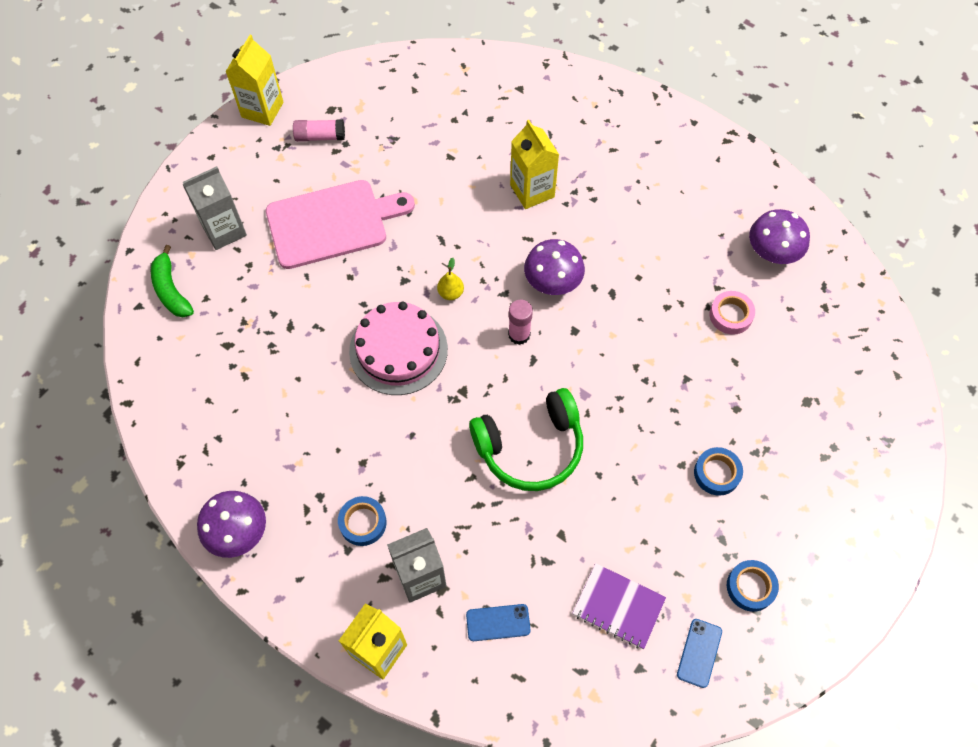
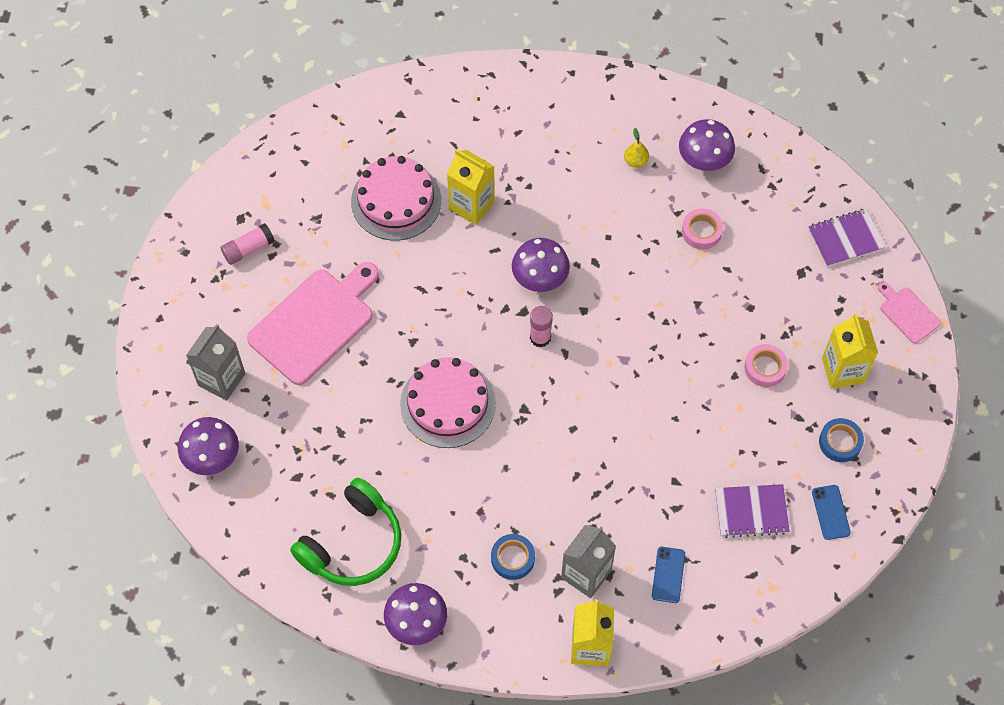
camera: 30 degrees left, 0 degrees up
green banana [151,245,194,317] -> purple mushroom [178,417,239,475]
yellow carton [225,35,283,126] -> yellow carton moved to [822,313,878,389]
yellow pear [437,258,464,300] -> yellow pear moved to [624,128,649,168]
blue phone [466,604,531,641] -> blue phone turned 45 degrees counterclockwise [652,547,685,603]
green headphones [469,388,583,491] -> green headphones moved to [290,478,401,586]
blue tape [694,447,743,496] -> pink tape [744,344,788,387]
none -> pink cake [351,156,441,240]
none -> purple notebook [808,208,886,267]
none -> pink cutting board [878,282,941,344]

